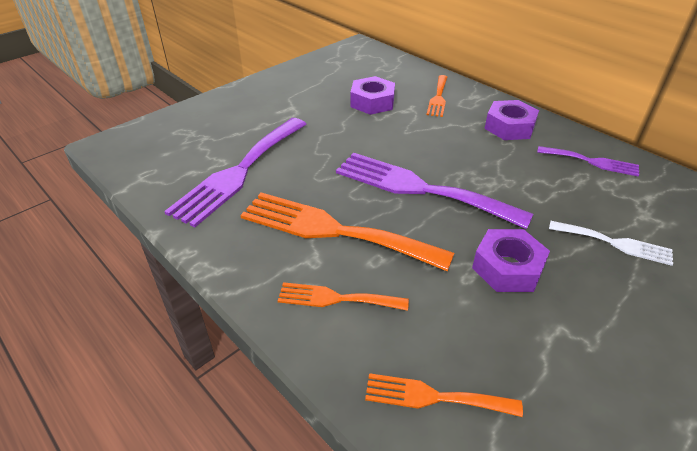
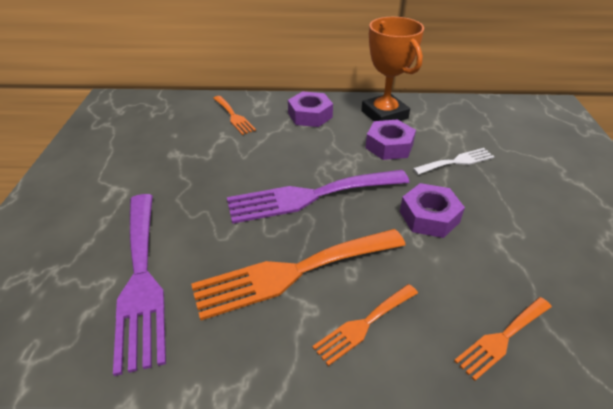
camera: 45 degrees left, 0 degrees up
purple nut [350,76,395,115] -> purple nut moved to [365,119,416,160]
purple fork [537,146,639,177] -> orange trophy [361,17,424,121]

